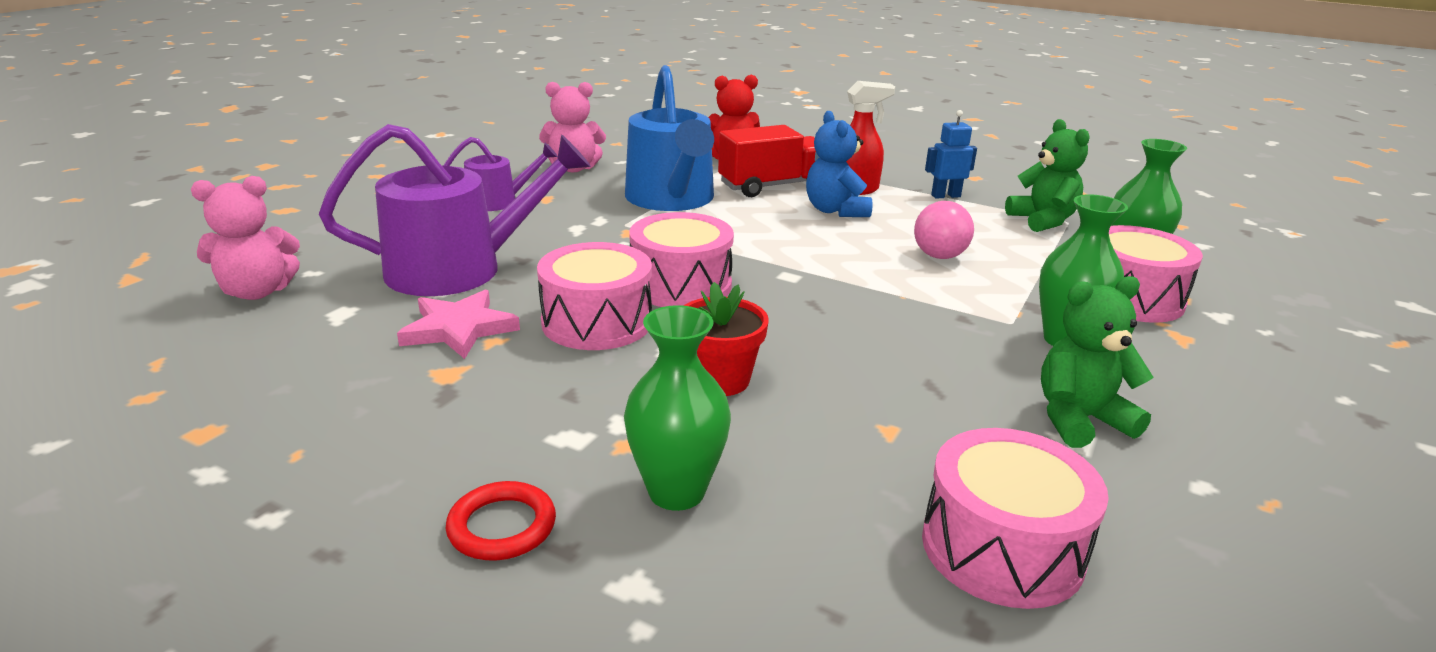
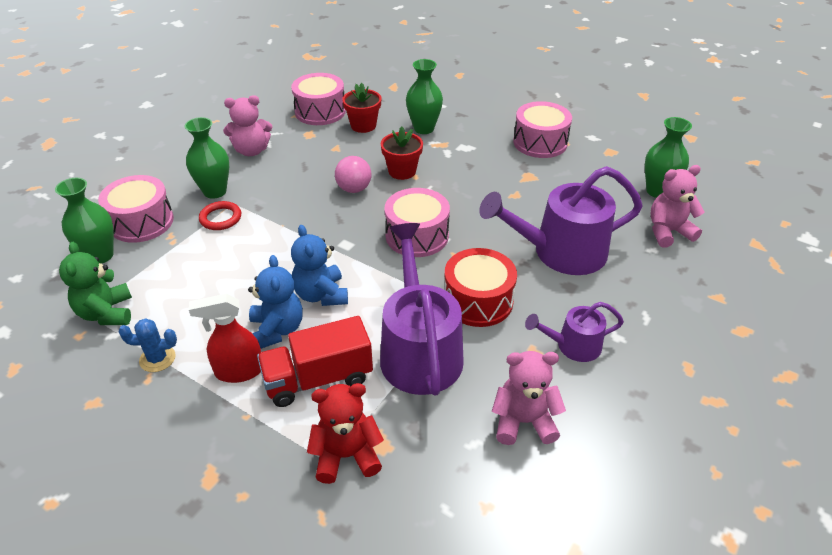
camera: 175 degrees left, 15 degrees up
pink star [397,289,520,359] -> none
red ring [446,481,556,560] -> red ring moved to [199,201,241,230]
pink drum [537,242,652,350] -> pink drum moved to [513,101,572,158]
blue watering can [625,65,714,211] -> purple watering can [380,223,464,396]
pink ball [914,201,974,259] -> pink ball moved to [335,156,371,193]
blue robot [925,110,977,199] -> blue cactus [118,318,177,372]
green teddy bear [1041,276,1154,448] -> pink teddy bear [223,95,272,156]
none -> blue teddy bear [291,225,348,306]
none -> red flower pot [342,83,381,133]
none -> red drum [444,248,517,327]
none -> green vase [645,117,692,198]

